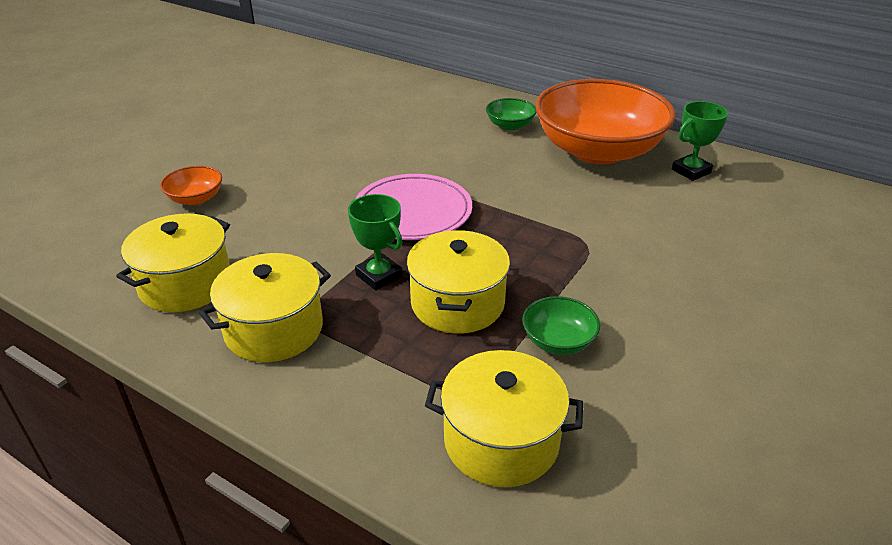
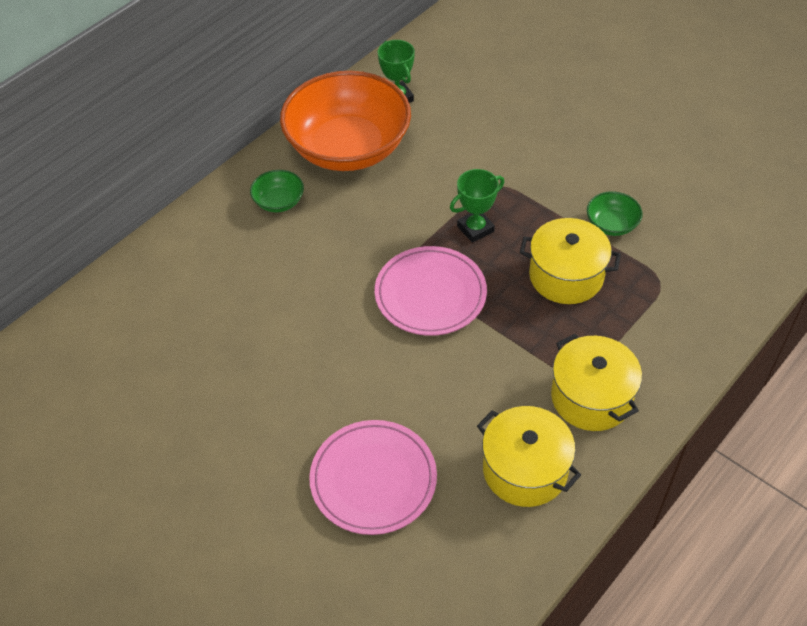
camera: 80 degrees left, 15 degrees up
orange bowl [160,166,222,205] -> pink plate [309,420,437,535]
green trophy [348,194,403,291] -> green trophy moved to [450,169,504,243]
yellow pot [425,350,583,487] -> none

